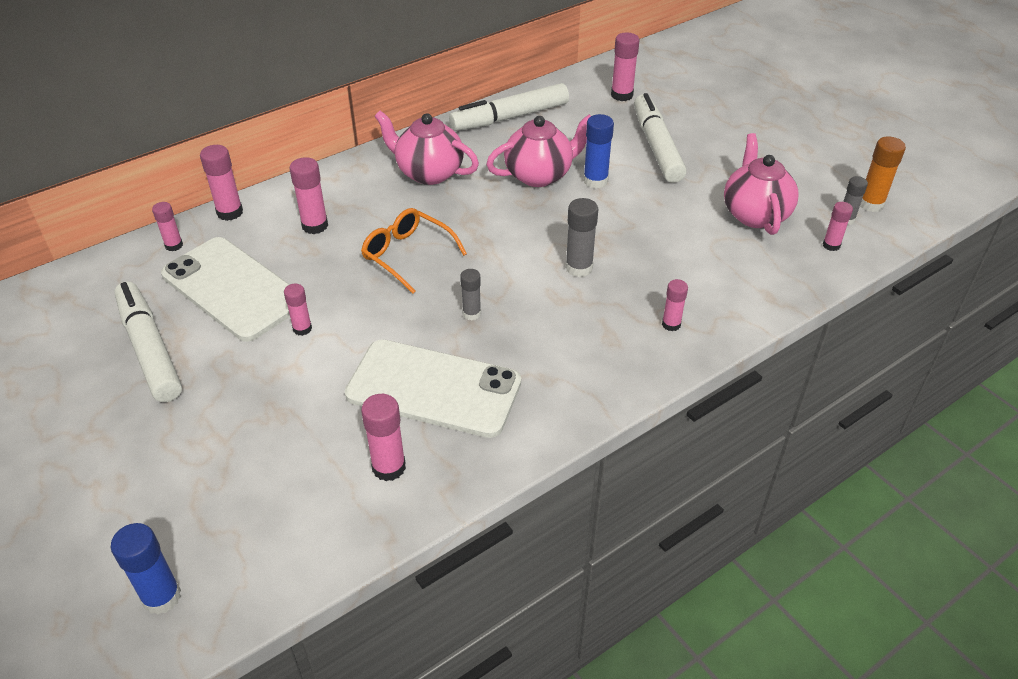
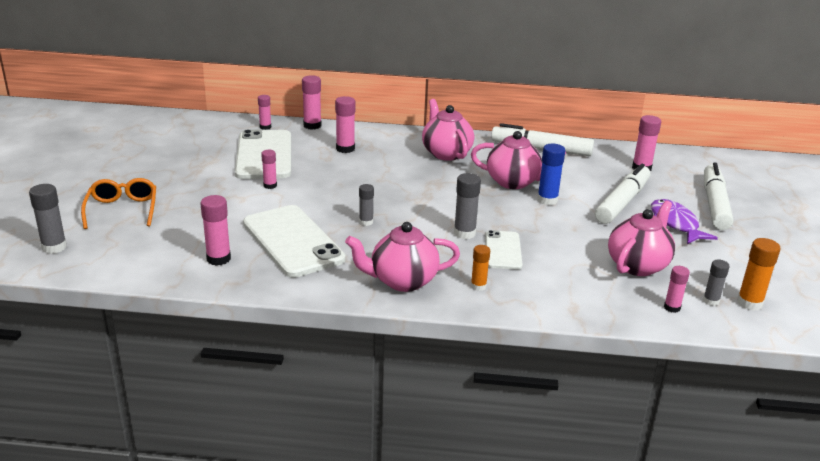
camera: 40 degrees right, 15 degrees down
blue glue stick [111,523,181,614] -> grey glue stick [29,184,67,254]
white marker [114,281,182,402] -> white marker moved to [704,162,733,230]
orange glasses [361,208,467,294] -> orange glasses moved to [81,178,156,229]
pink glue stick [662,279,688,331] -> orange glue stick [471,245,490,291]
none -> pink teapot [345,222,460,292]
none -> white phone [485,230,523,269]
none -> purple fish [651,199,718,244]

